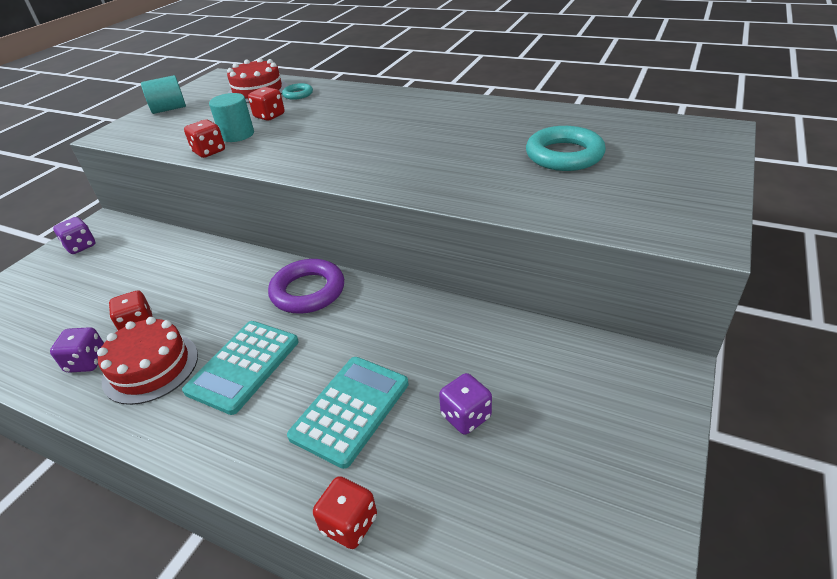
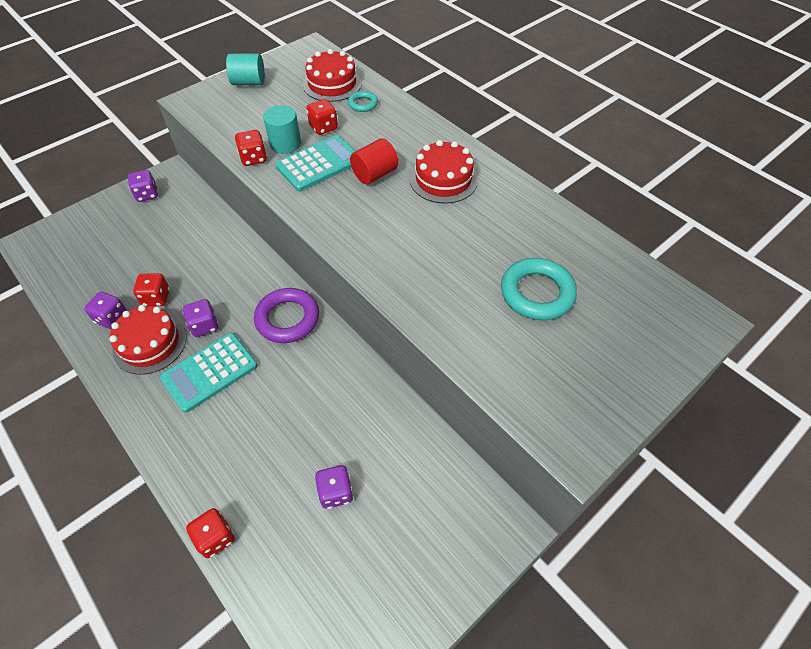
camera: 20 degrees right, 15 degrees up
turquoise calculator [287,357,409,469] -> turquoise calculator moved to [275,135,355,191]
none -> purple dice [183,299,219,337]
none -> red cylinder [350,138,398,185]
none -> red cake [409,140,478,203]

